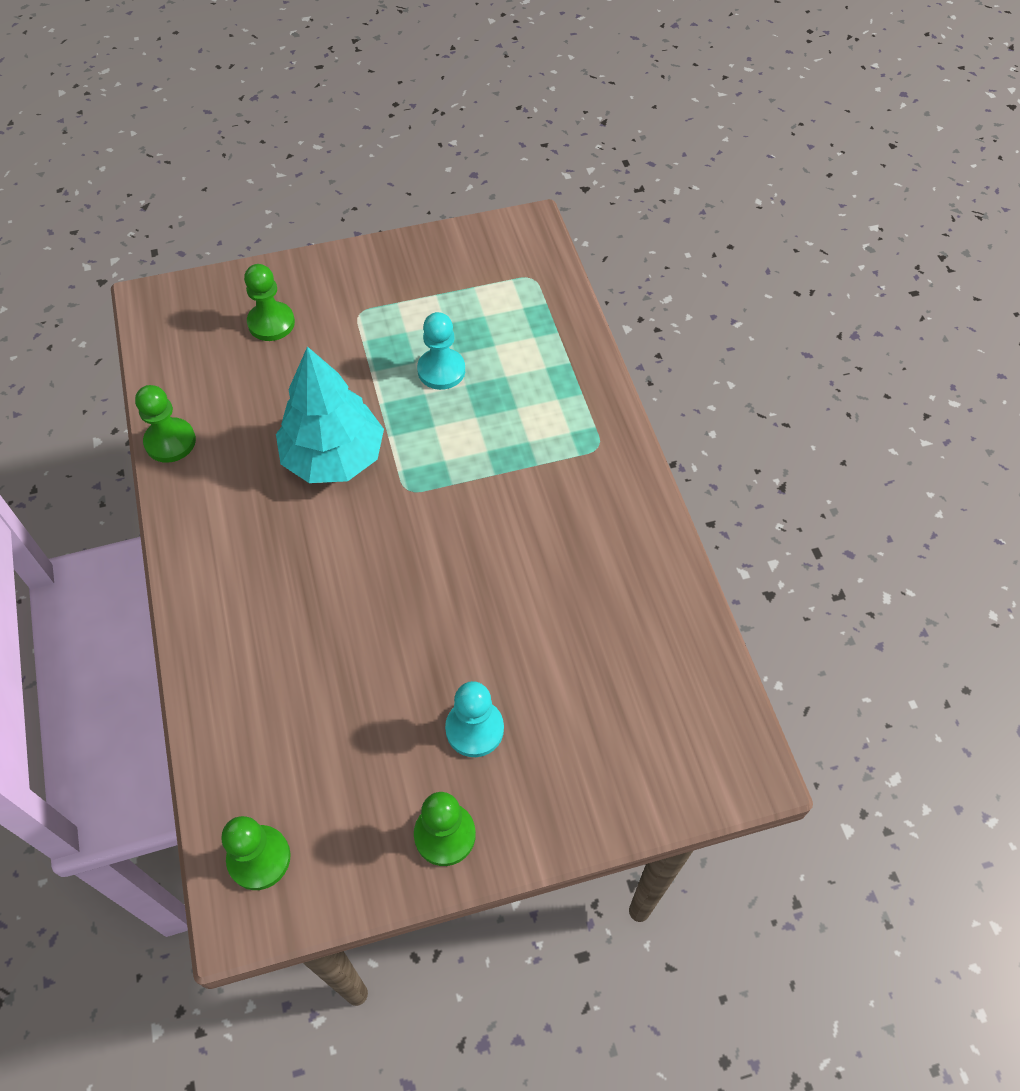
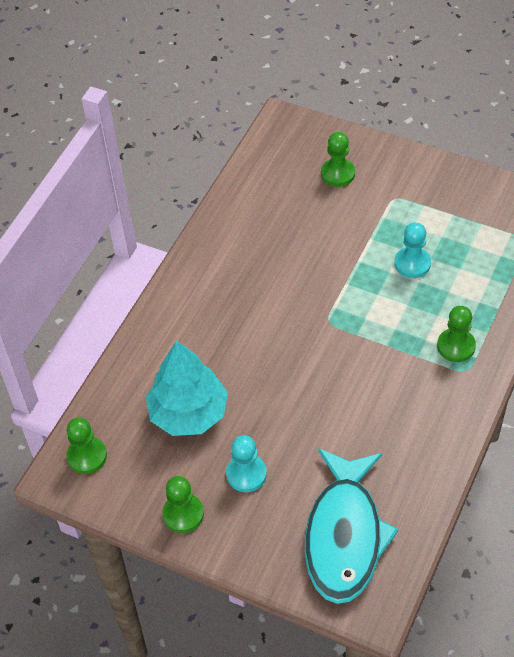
camera: 45 degrees right, 5 degrees down
green pawn [135,385,196,463] -> green pawn moved to [437,306,476,362]
turquoise tree [276,347,384,483] -> turquoise tree moved to [146,340,228,436]
none -> turquoise fish [305,448,399,604]

